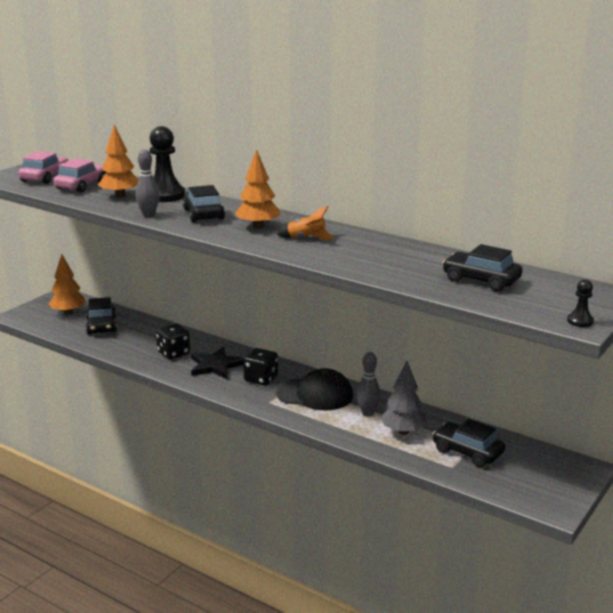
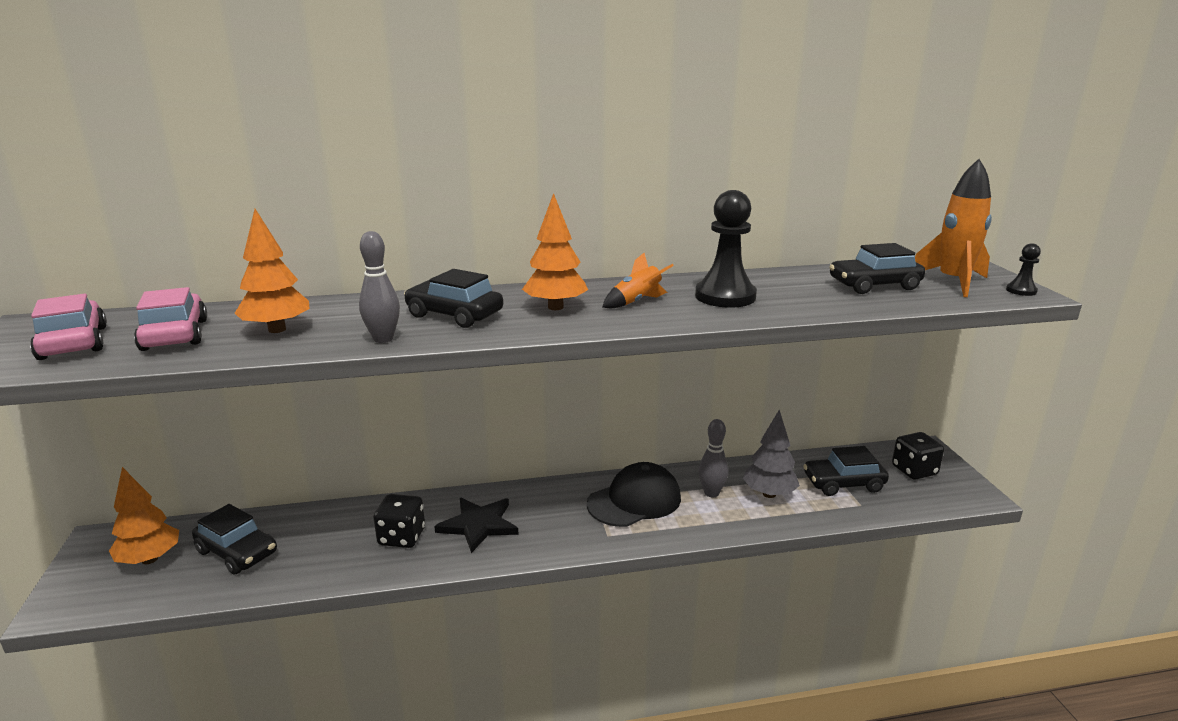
camera: 45 degrees left, 0 degrees up
black pawn [150,126,185,202] -> black pawn moved to [695,190,757,308]
black dice [243,348,278,386] -> black dice moved to [892,432,944,480]
none -> orange rocket [915,159,992,297]

